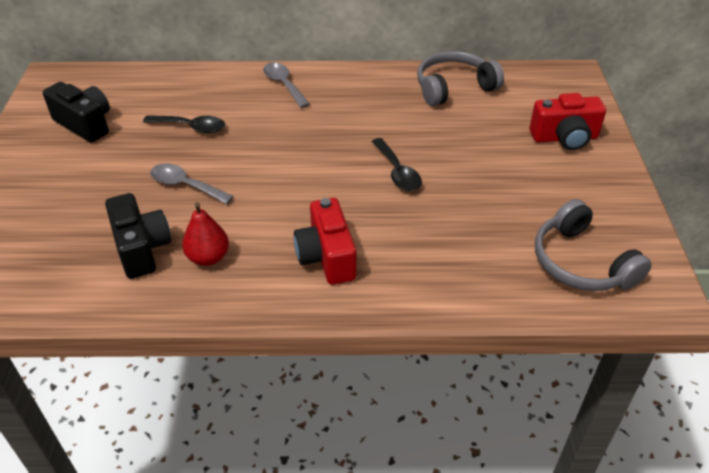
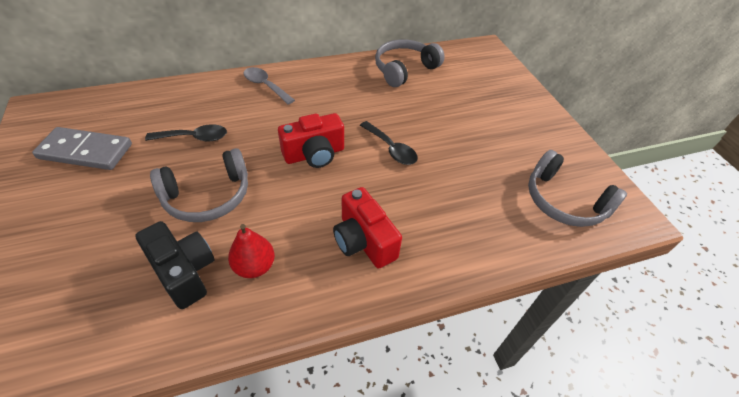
camera: 20 degrees left, 5 degrees up
black camera [43,82,110,143] -> grey domino [32,127,132,170]
grey spoon [150,163,234,204] -> grey headphones [150,148,248,222]
red camera [529,93,606,150] -> red camera moved to [278,113,344,168]

